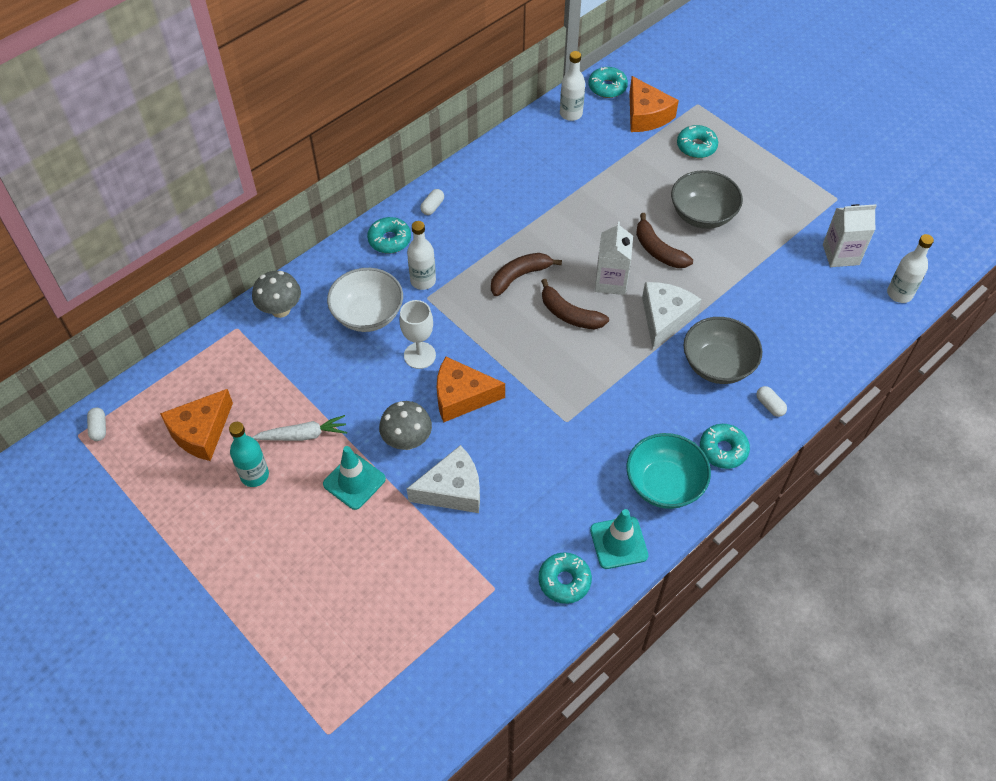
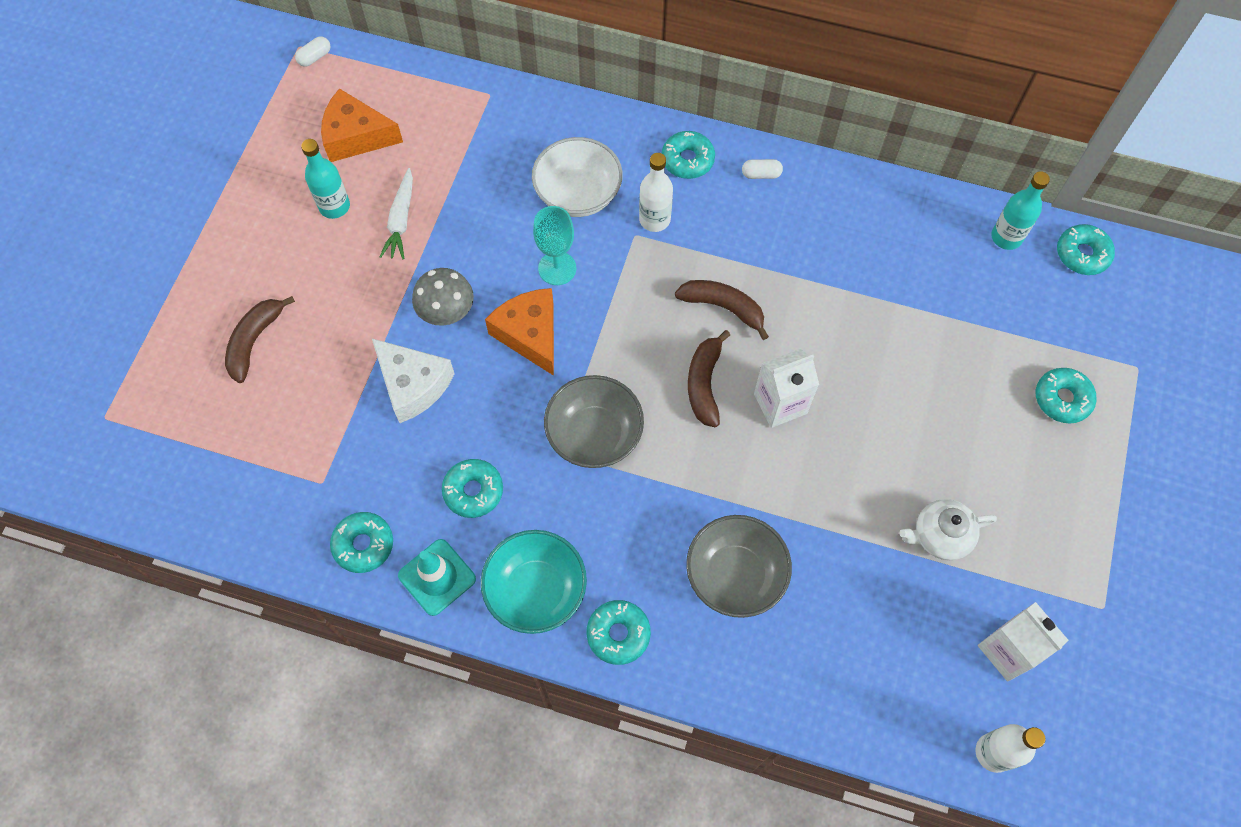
camera: 60 degrees right, 10 degrees up
grey mushroom [252,271,301,318] -> none
white carrot [252,415,347,441] -> white carrot turned 45 degrees clockwise [380,168,413,259]
turquoise traffic cone [323,446,386,510] -> none
white goblet [399,300,436,369] -> turquoise goblet [533,206,576,285]
white bottle [560,51,585,121] -> turquoise bottle [991,171,1050,250]
orange cheese [629,76,679,132] -> none
brown banana [636,213,693,268] -> brown banana moved to [225,296,295,383]
white cheese [642,282,701,349] -> none
grey bowl [671,170,743,229] -> grey bowl moved to [544,375,644,468]
white capsule [756,386,787,417] -> none
none -> turquoise donut [442,459,503,518]
none -> white teapot [899,499,997,560]

